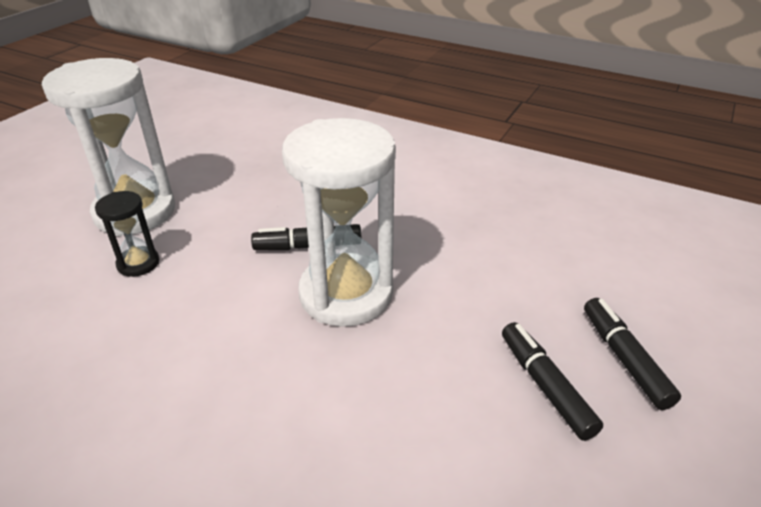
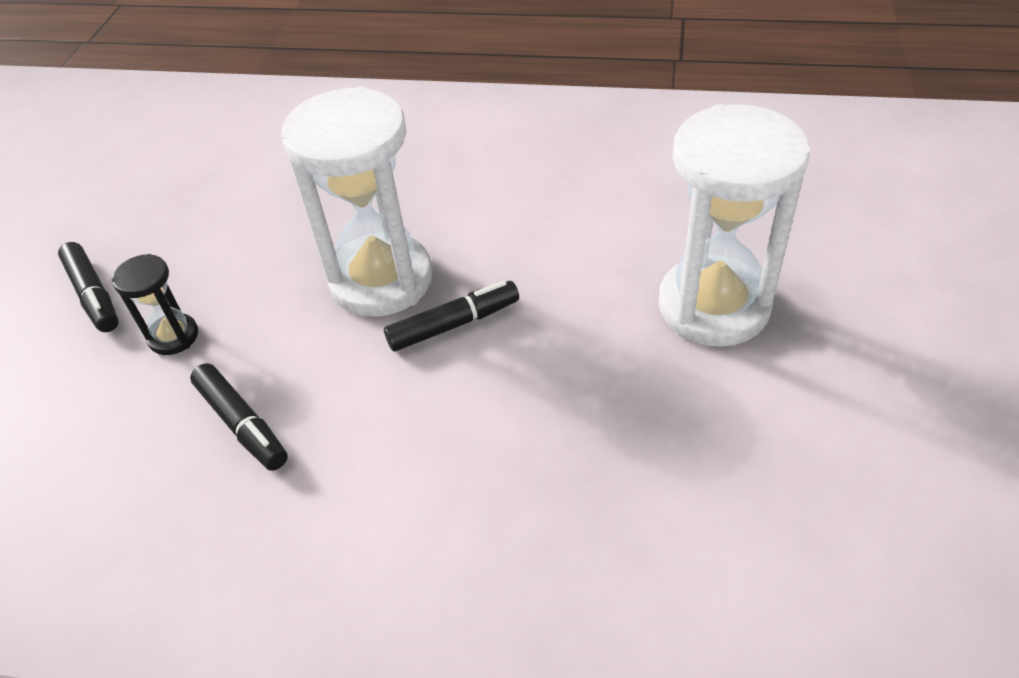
camera: 165 degrees right, 10 degrees up
black hourglass [95,191,159,277] -> black hourglass moved to [112,254,198,355]
black marker [502,322,603,441] -> black marker moved to [190,363,288,471]

